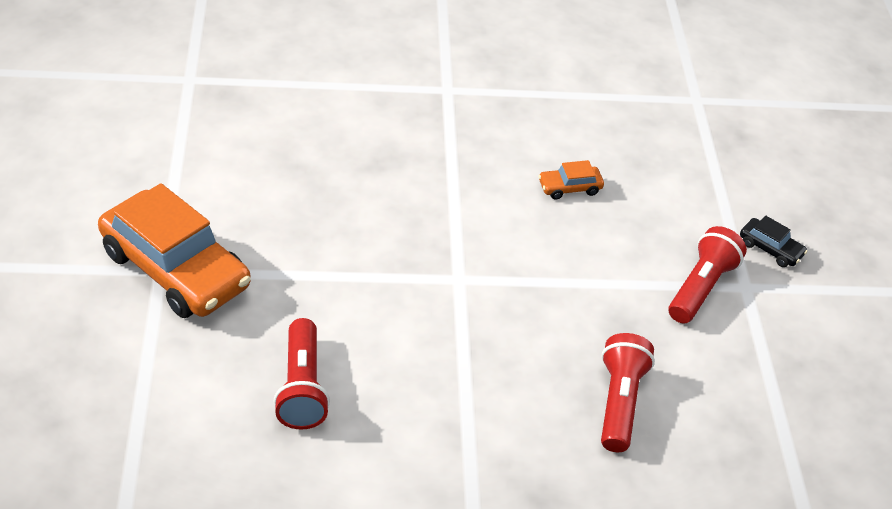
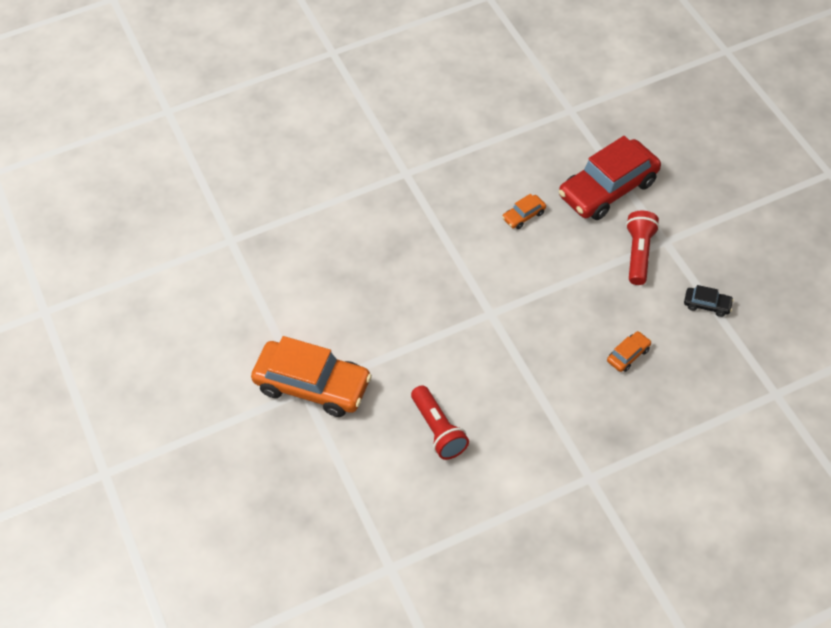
camera: 15 degrees left, 10 degrees up
red flashlight [601,333,655,452] -> orange car [607,331,651,372]
black car [740,215,808,267] -> black car moved to [684,285,734,317]
none -> red car [559,136,661,220]

